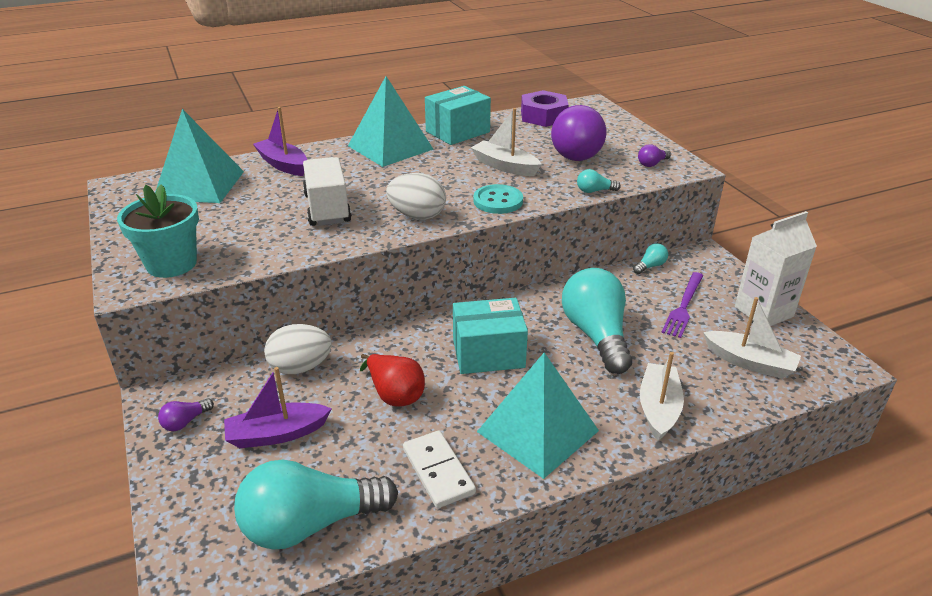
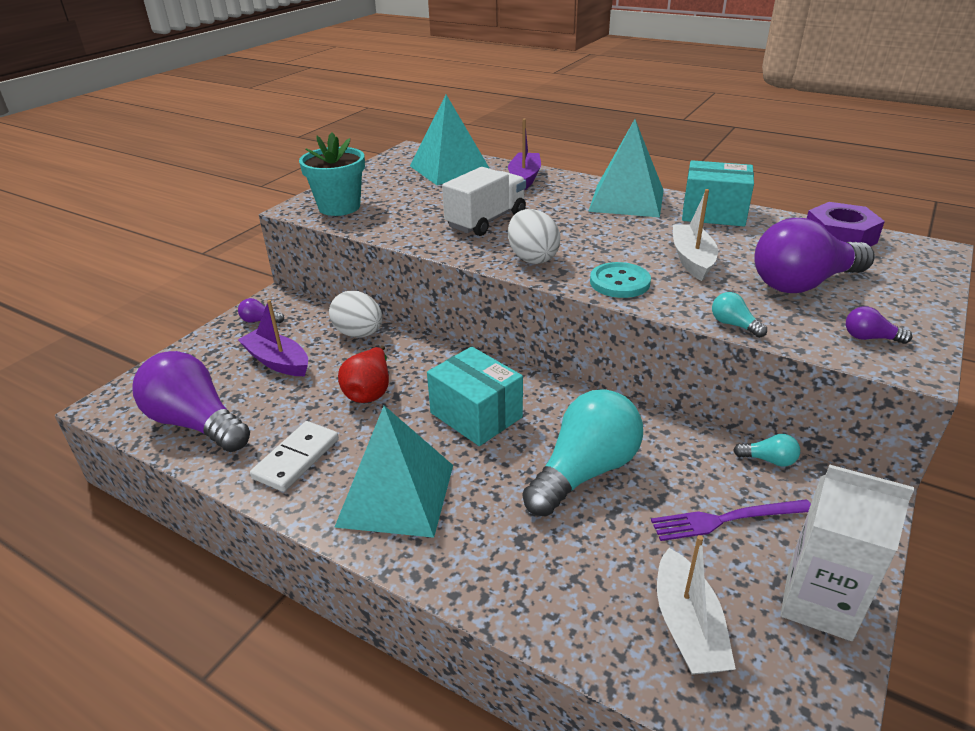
camera: 55 degrees right, 0 degrees up
turquoise light bulb [234,460,398,550] -> purple light bulb [133,351,250,452]
white boat [640,352,684,441] -> none

